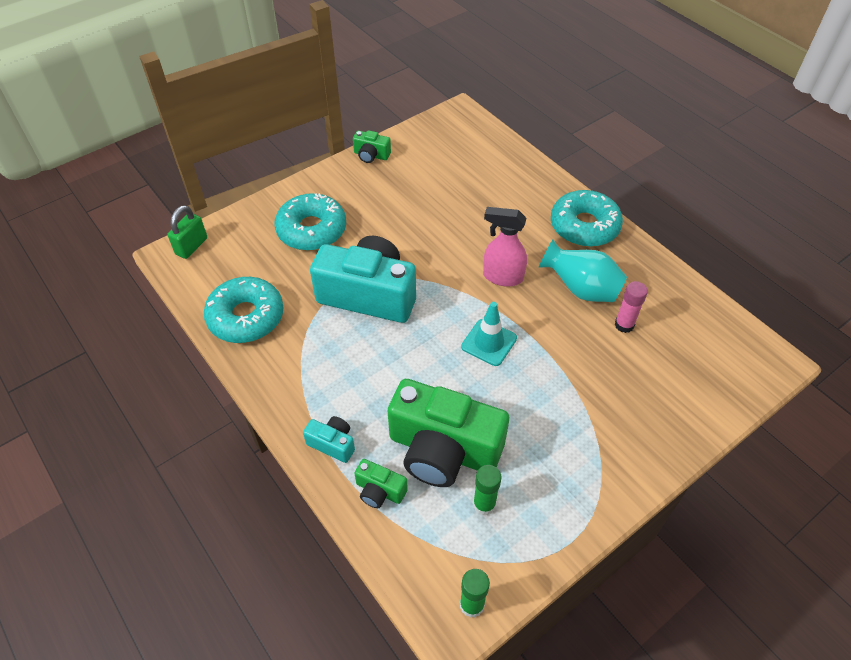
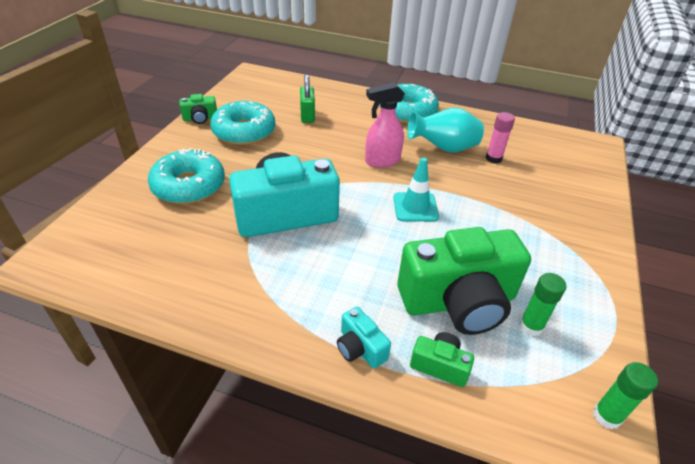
camera: 35 degrees left, 10 degrees down
green padlock [167,205,207,259] -> green padlock moved to [300,74,315,123]
turquoise donut [204,277,284,343] -> turquoise donut moved to [210,101,275,145]
turquoise camera [303,416,355,463] -> turquoise camera turned 120 degrees counterclockwise [337,307,391,368]
green camera [355,459,408,508] -> green camera turned 150 degrees counterclockwise [410,332,474,387]

